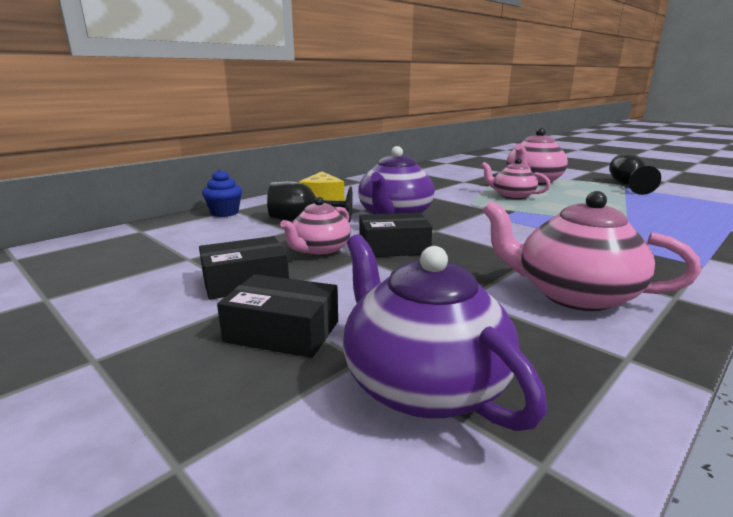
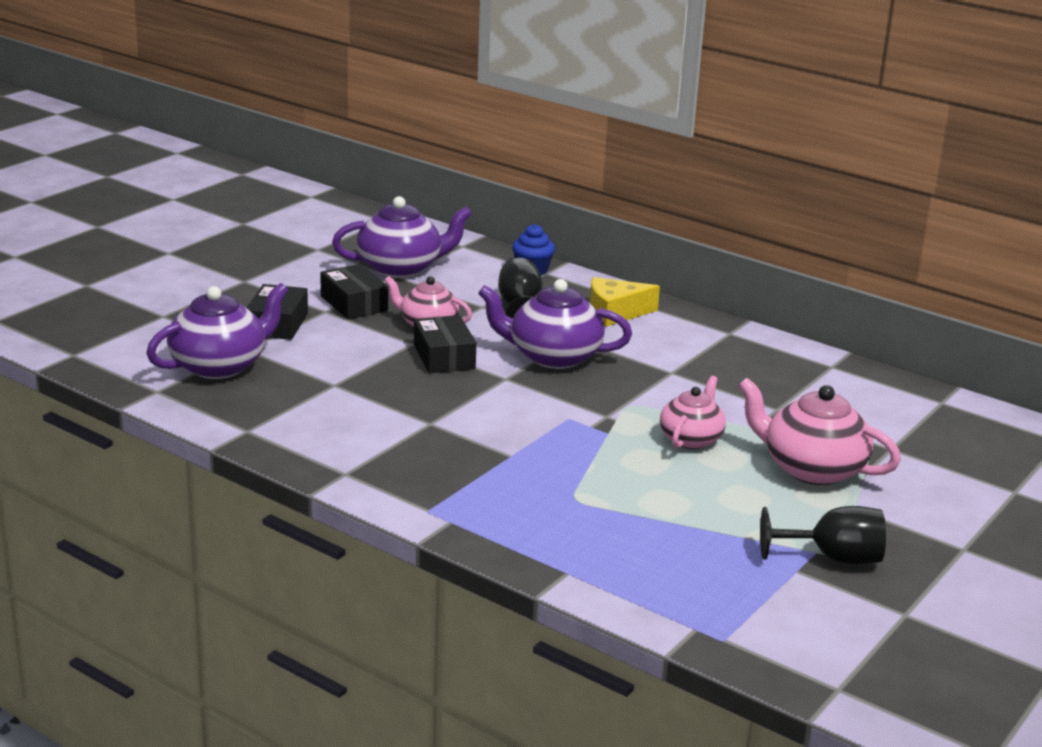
camera: 80 degrees right, 5 degrees up
pink teapot [482,191,701,311] -> none
none -> purple teapot [332,196,472,278]

